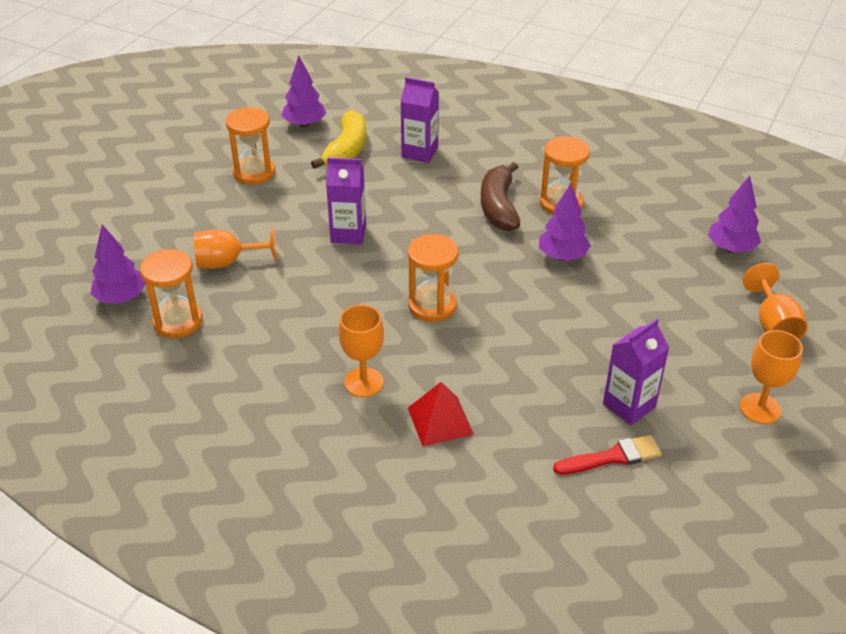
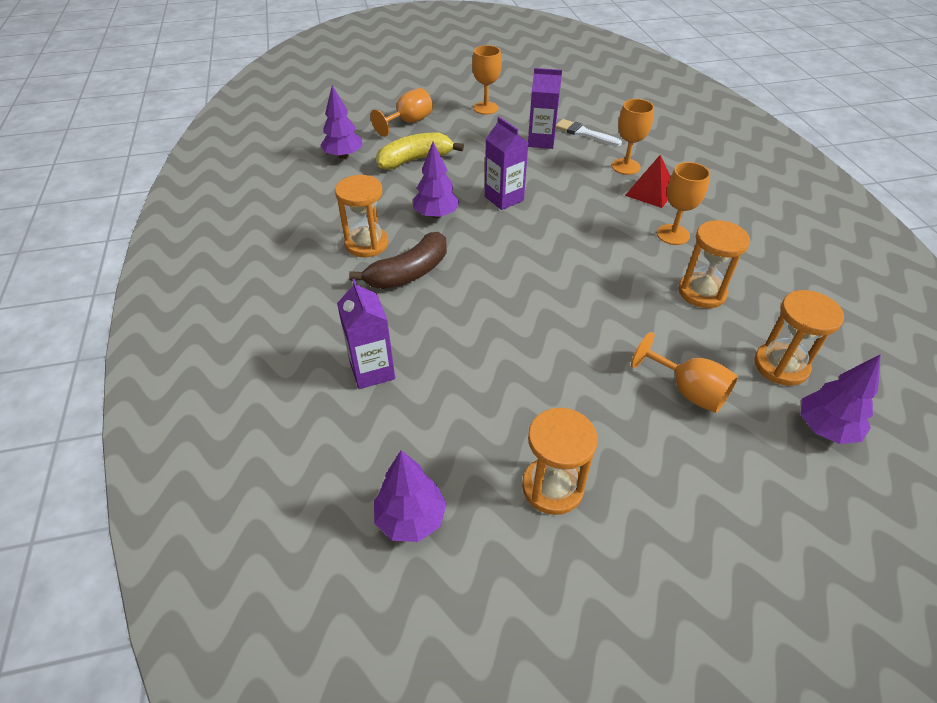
camera: 130 degrees left, 5 degrees up
yellow banana [311,110,367,169] -> yellow banana moved to [376,133,464,170]
purple carton [326,158,366,244] -> purple carton moved to [485,117,528,210]
orange hourglass [408,234,458,322] -> orange hourglass moved to [678,220,750,308]
red brush [553,435,662,475] -> white brush [556,119,622,146]
none -> orange goblet [612,99,654,175]

